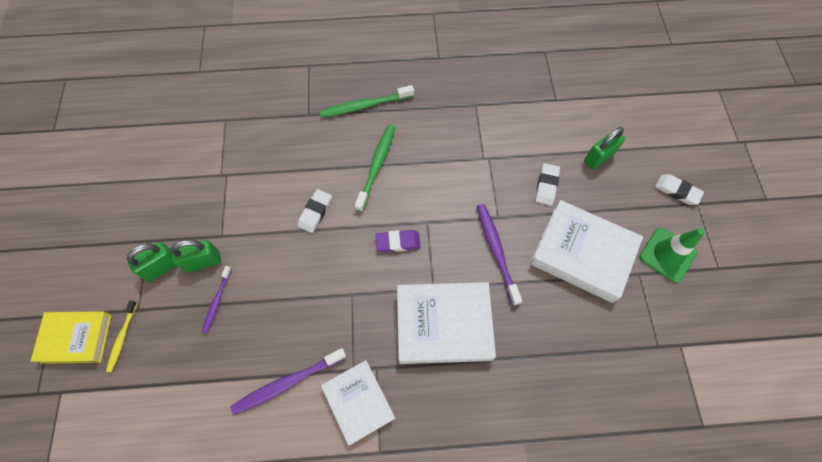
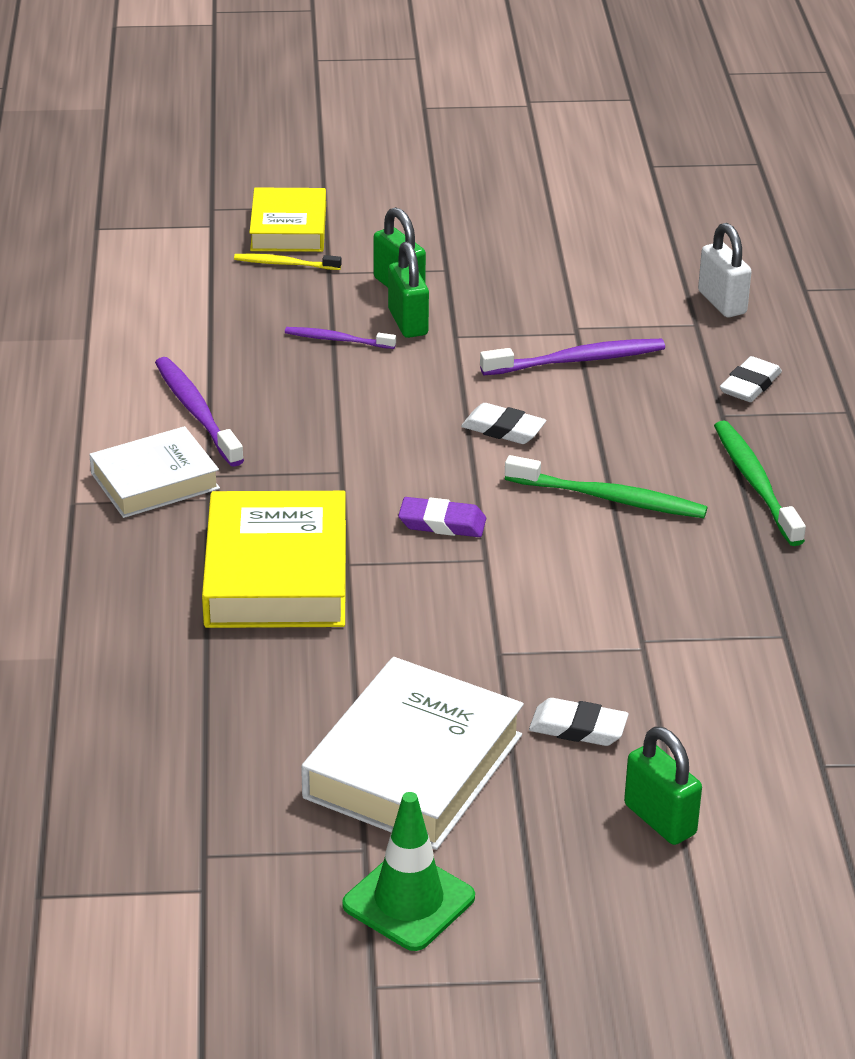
camera: 90 degrees right, 30 degrees down
purple eraser [375,230,421,252] -> purple eraser turned 75 degrees counterclockwise [398,497,486,537]
white book [397,282,496,364] -> yellow book [202,491,346,628]
purple toothbrush [477,204,522,306] -> purple toothbrush moved to [480,339,665,375]
white eraser [655,174,704,205] -> white eraser moved to [720,356,782,402]
none -> white padlock [698,223,752,317]

